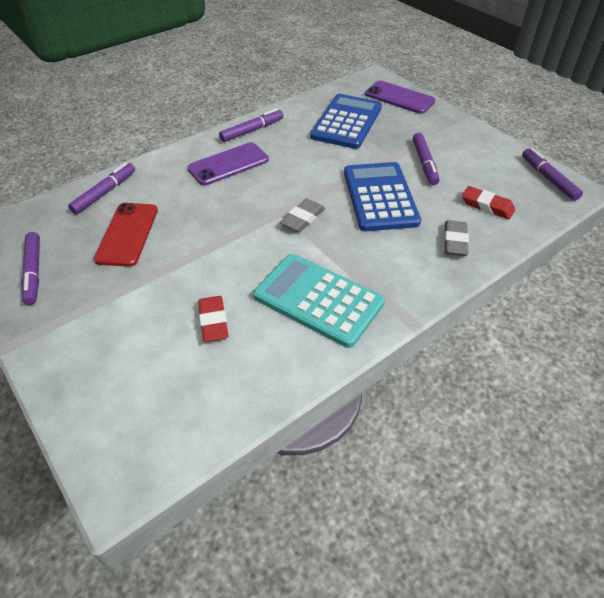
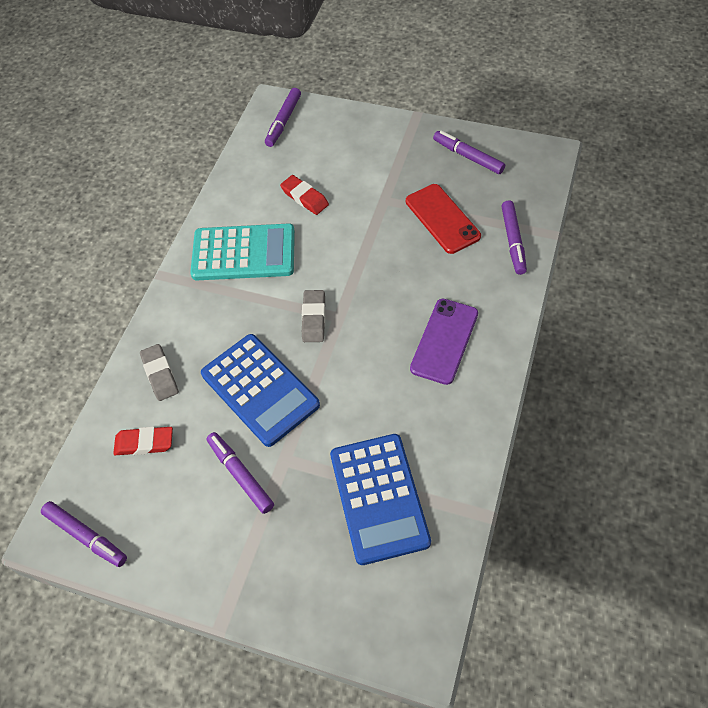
camera: 150 degrees right, 10 degrees up
purple marker [219,109,283,142] -> purple marker moved to [265,88,301,147]
purple phone [365,81,435,114] -> none

